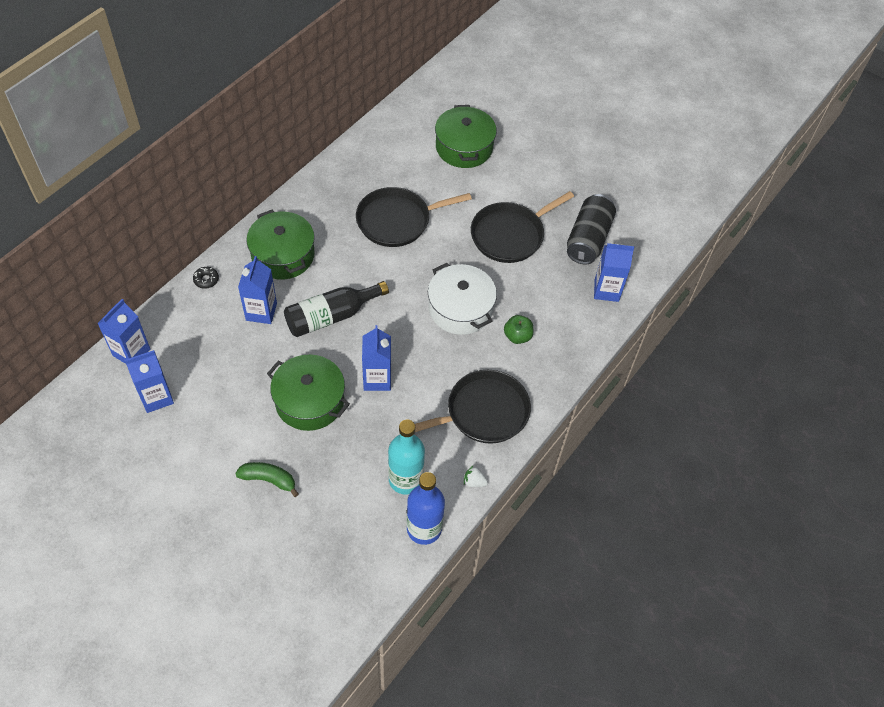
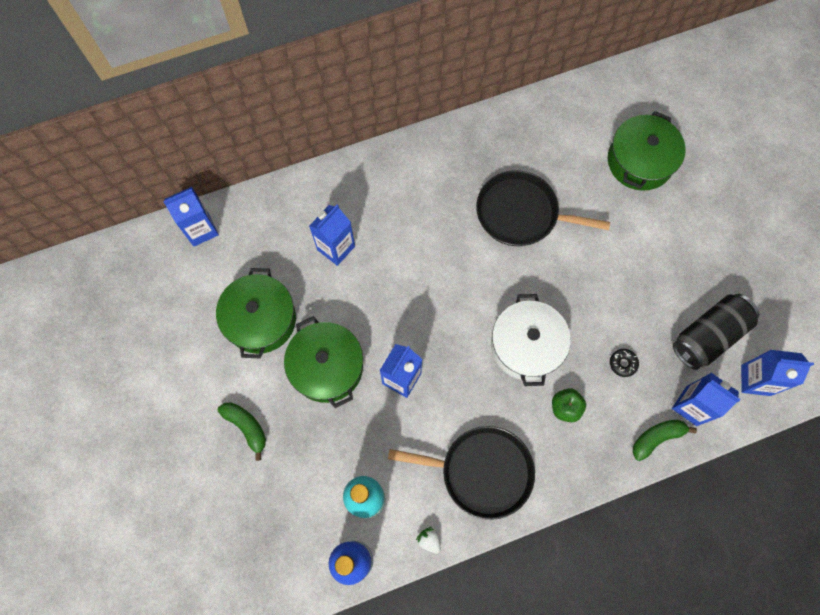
camera: 35 degrees right, 15 degrees up
blue carton [125,350,174,413] -> blue carton moved to [741,350,814,396]
black donut [193,267,219,289] -> black donut moved to [610,349,639,377]
green pot [246,210,315,280] -> green pot moved to [216,268,296,358]
black bottle [284,281,389,337] -> none
black pan [471,191,574,263] -> none
none -> green banana [633,420,697,461]

